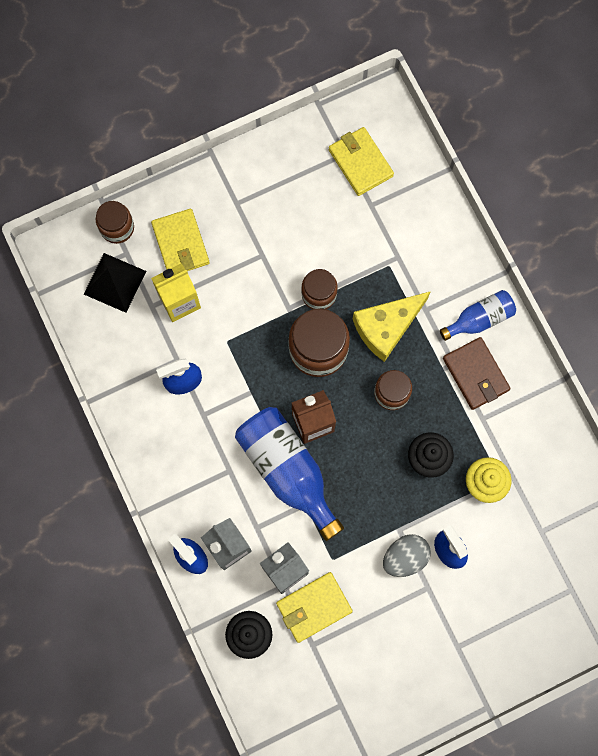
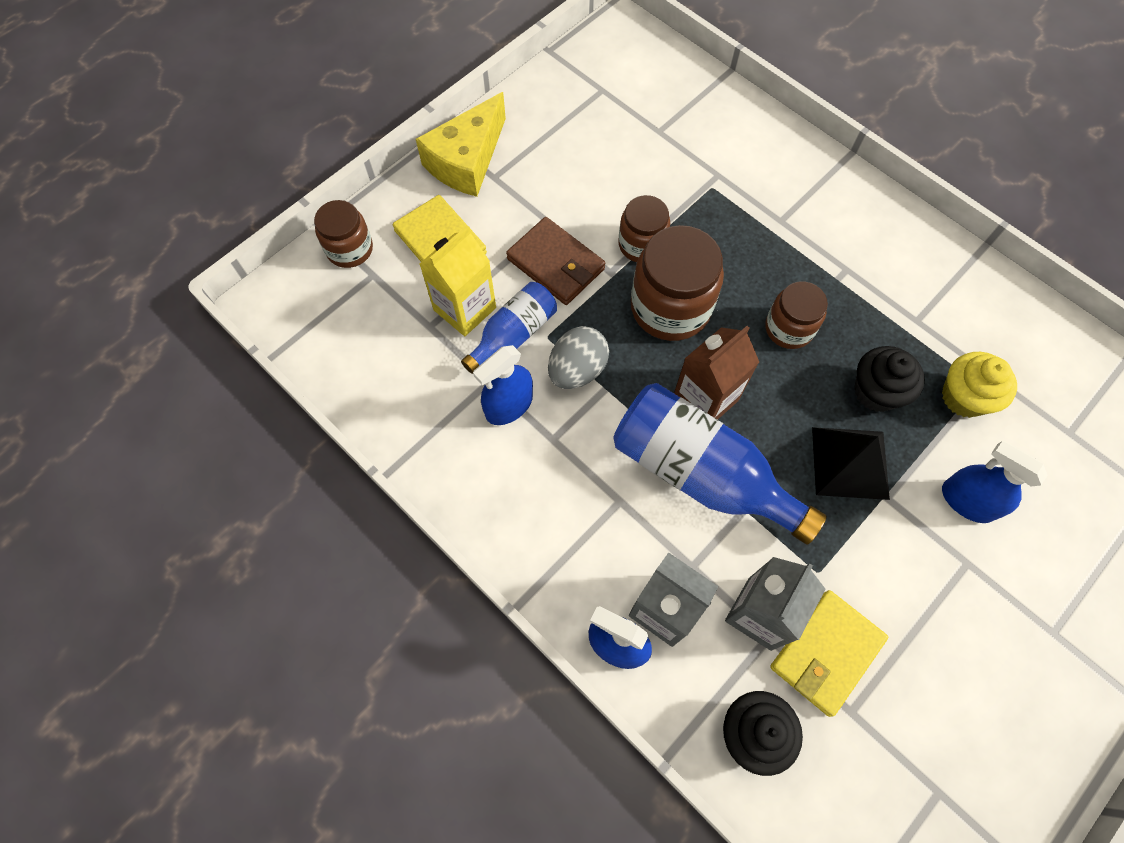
camera: 20 degrees left, 10 degrees down
black pyramid [84,253,146,313] -> black pyramid moved to [812,427,890,500]
yellow wallet [329,127,394,196] -> none
yellow cheese [353,291,431,362] -> yellow cheese moved to [416,92,506,197]
grey egg [383,534,431,577] -> grey egg moved to [548,326,609,389]
blue bottle [440,290,516,341] -> blue bottle moved to [461,282,557,374]
brown wallet [443,337,511,410] -> brown wallet moved to [506,217,605,305]

